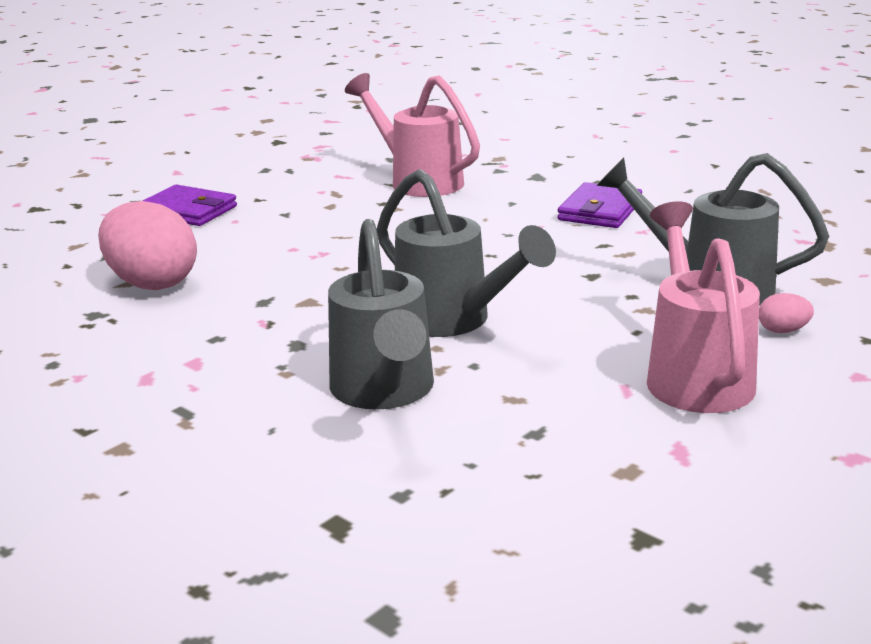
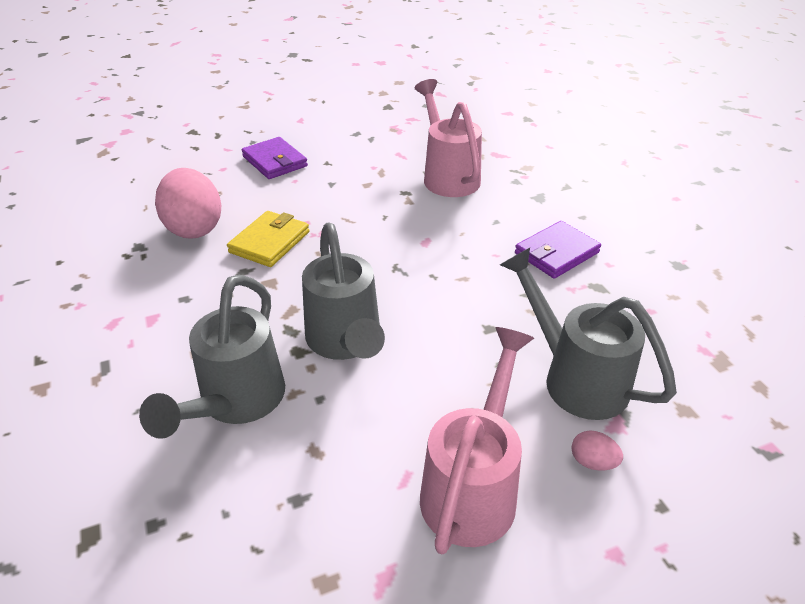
camera: 25 degrees right, 15 degrees up
none -> yellow wallet [227,211,309,267]

